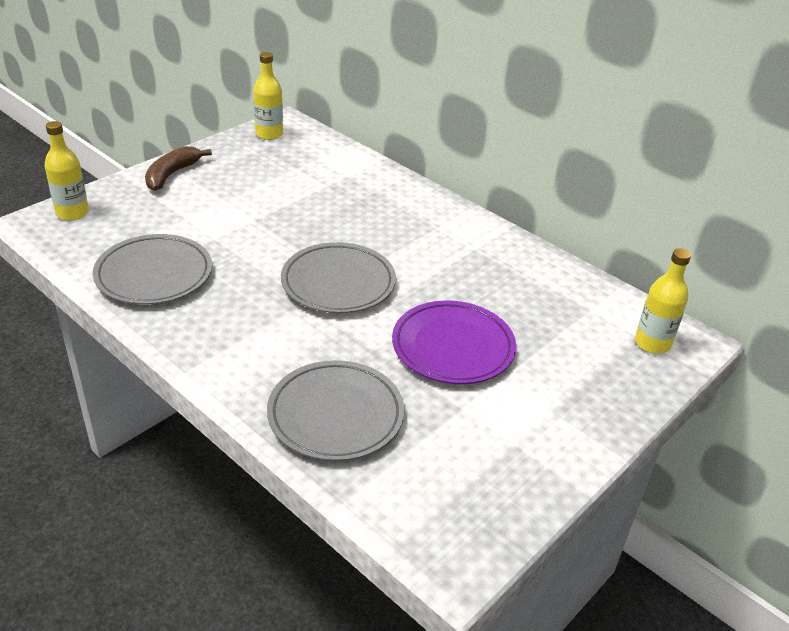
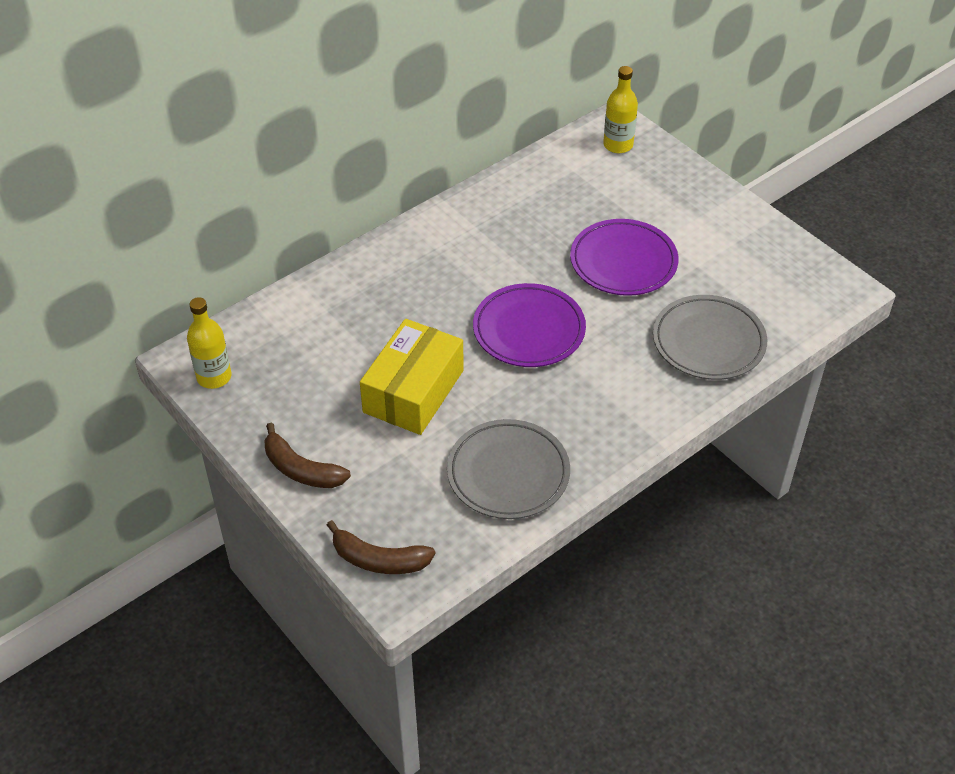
camera: 80 degrees left, 10 degrees up
yellow bottle [45,121,89,221] -> brown banana [327,520,435,574]
grey plate [281,242,396,313] -> purple plate [473,283,586,367]
none -> yellow box [360,319,464,435]

